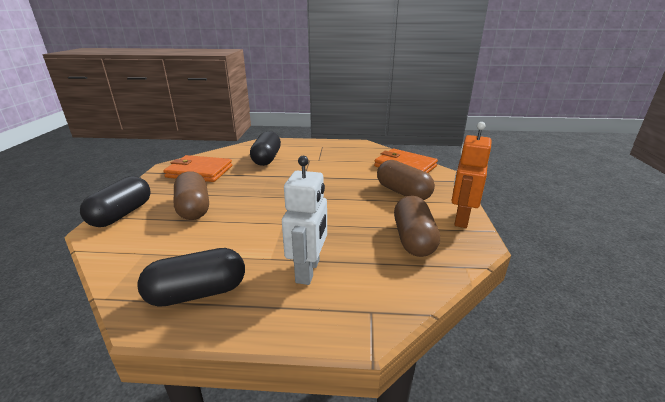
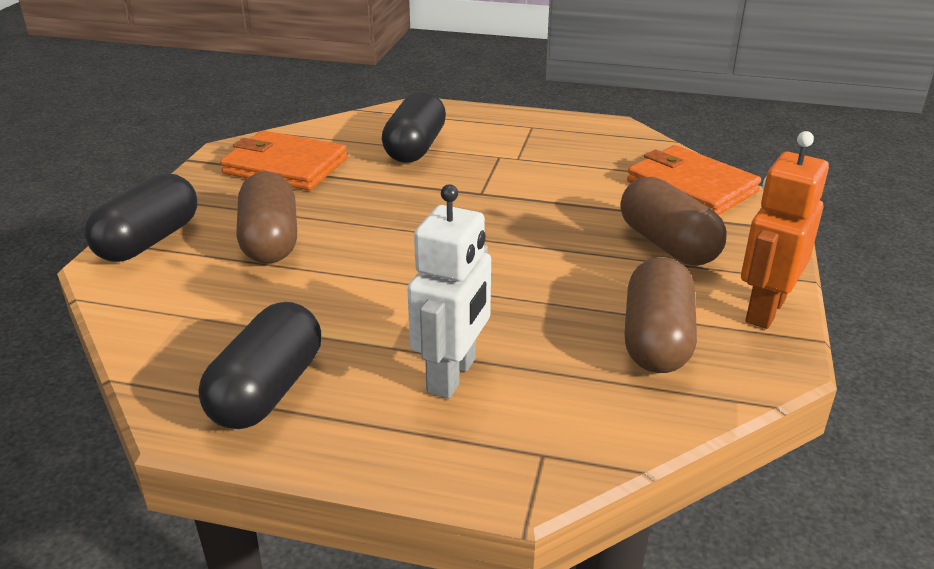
camera: 10 degrees right, 5 degrees up
black capsule [137,248,245,307] -> black capsule turned 60 degrees counterclockwise [198,302,321,429]

